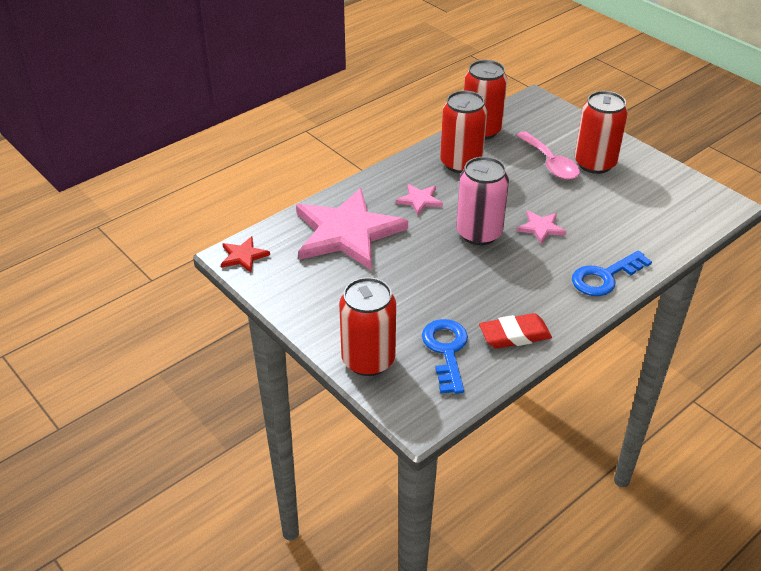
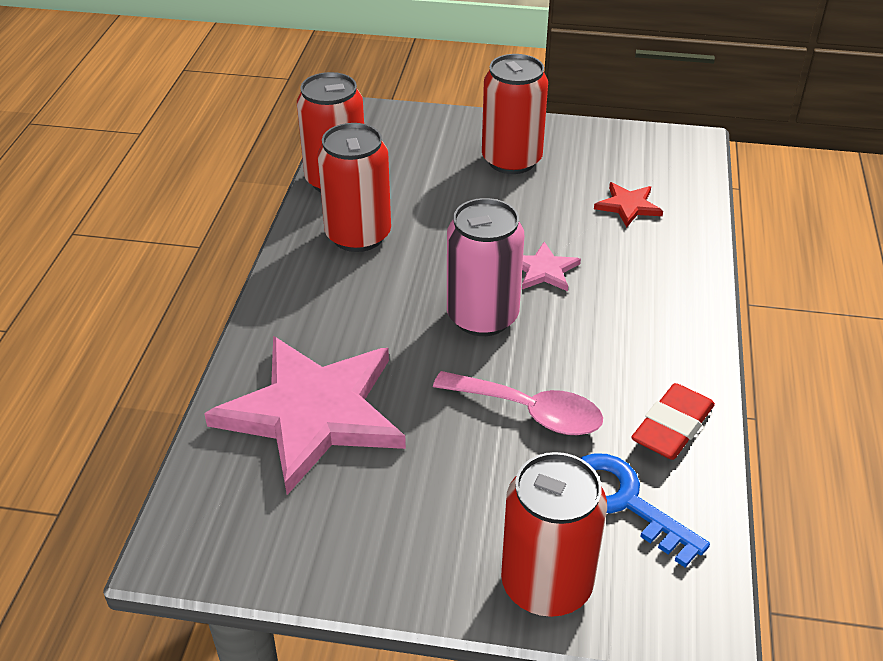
camera: 40 degrees left, 0 degrees up
red star [221,236,270,272] -> red star moved to [594,182,663,227]
pink star [396,184,443,215] -> none
pink spoon [516,131,580,180] -> pink spoon moved to [433,371,603,435]
blue key [572,250,652,296] -> none

